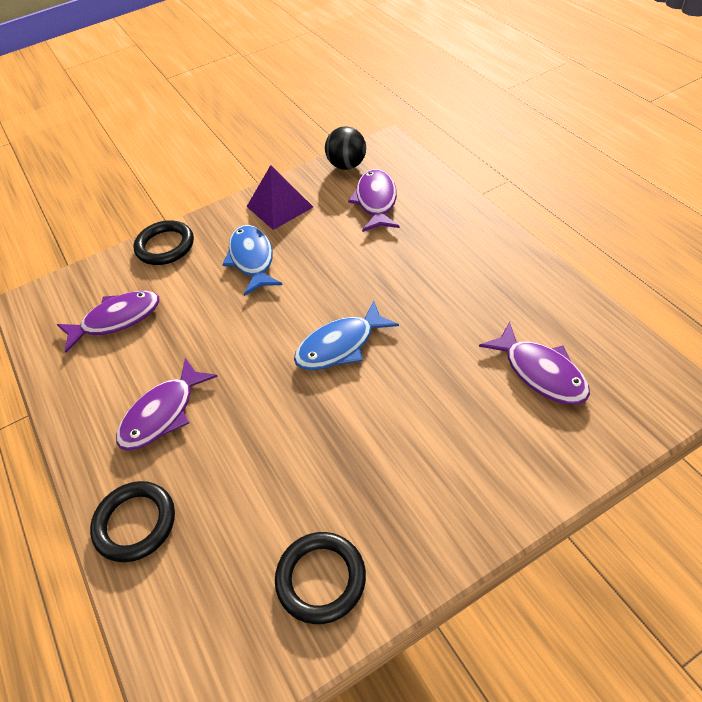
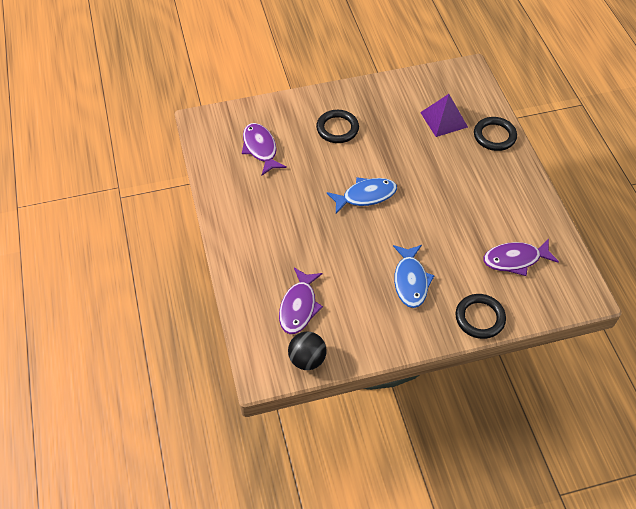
camera: 170 degrees left, 5 degrees up
purple fish [116,358,218,451] -> none
purple pyramid [246,165,313,230] -> purple pyramid moved to [420,94,468,137]
black ring [275,532,366,624] -> black ring moved to [316,110,359,143]

